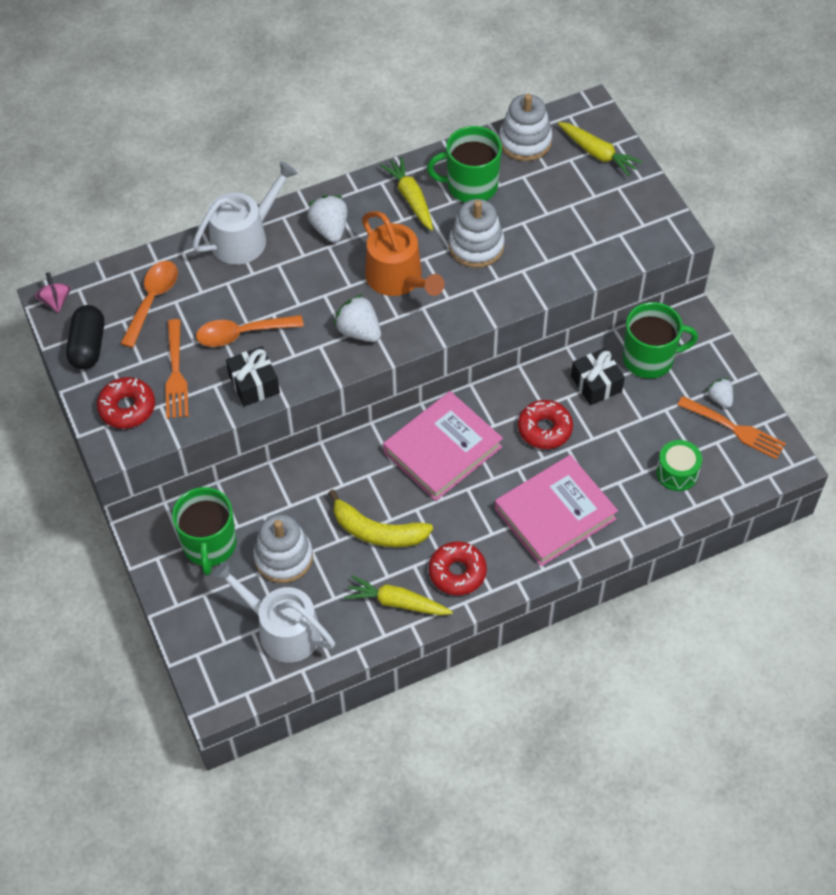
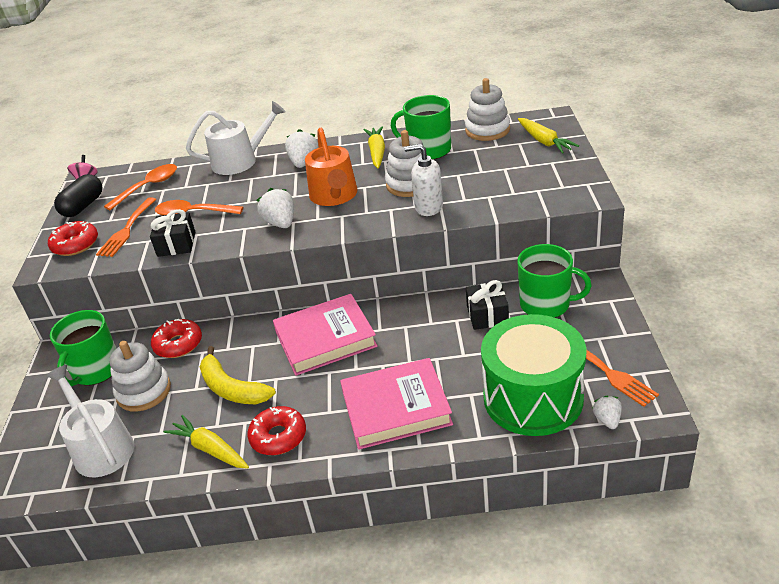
camera: 25 degrees right, 20 degrees down
red donut [518,400,573,449] -> red donut moved to [151,319,202,358]
green drum [656,440,702,491] -> green drum [481,314,586,436], size x2.25
white strawberry [707,378,733,408] -> white strawberry moved to [593,396,622,429]
none -> white soap dispenser [404,144,443,216]

